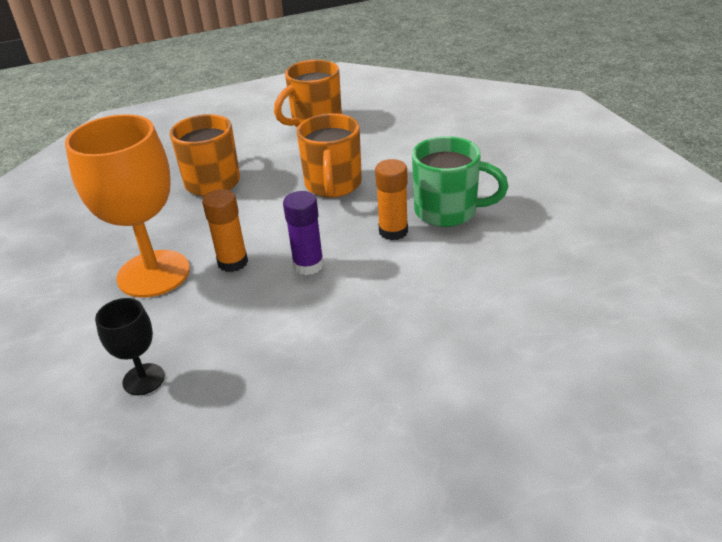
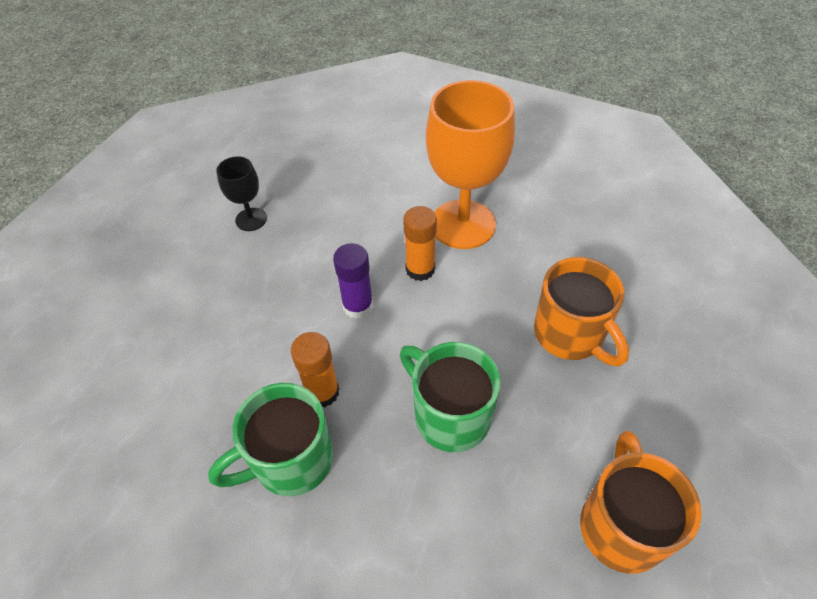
camera: 135 degrees right, 15 degrees up
black goblet [95,298,165,395] -> black goblet moved to [216,157,267,231]
orange mug [297,113,362,198] -> green mug [400,342,501,452]

